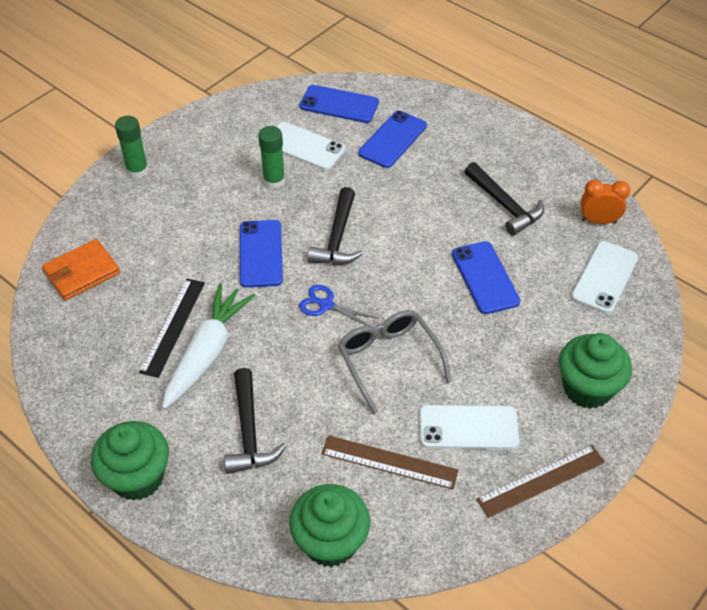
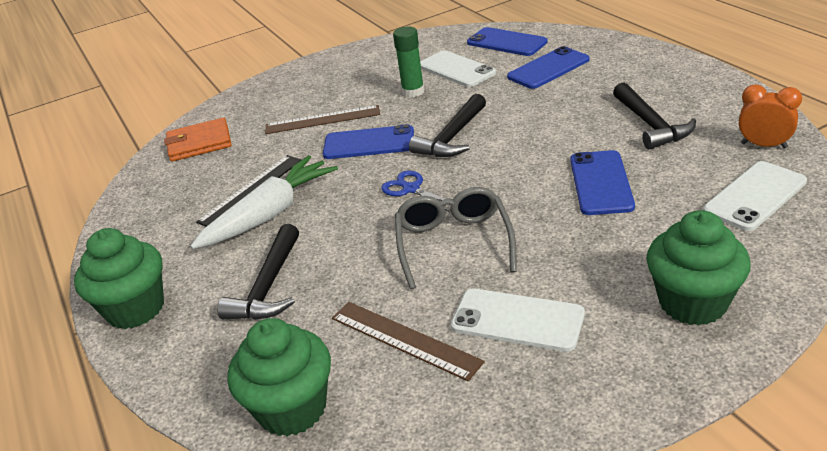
camera: 25 degrees right, 15 degrees down
green glue stick [115,116,149,179] -> none
blue phone [240,220,283,288] -> blue phone turned 75 degrees clockwise [323,124,414,159]
brown ruler [476,445,605,518] -> brown ruler moved to [265,105,380,134]

